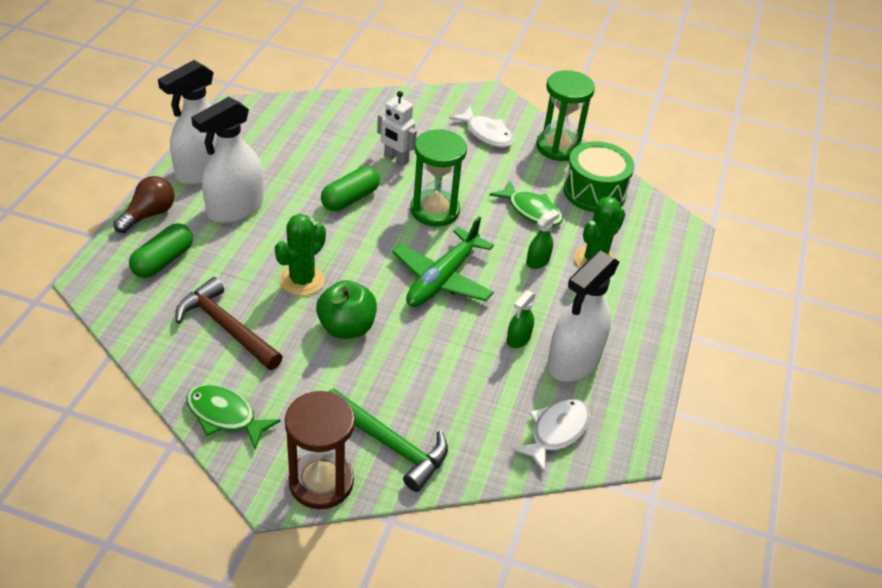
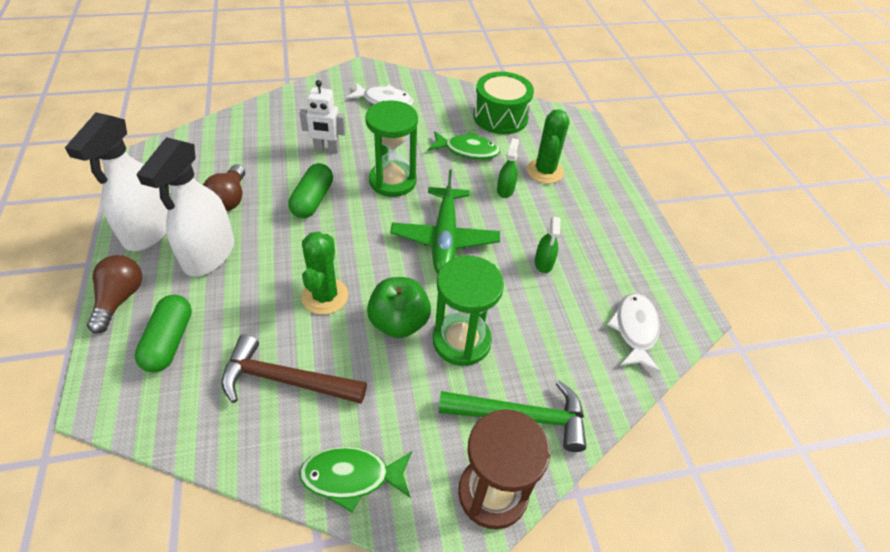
camera: 30 degrees left, 5 degrees up
green hourglass [536,70,595,161] -> green hourglass moved to [433,256,504,366]
white spray bottle [547,250,619,382] -> none
none -> brown light bulb [203,164,245,211]

